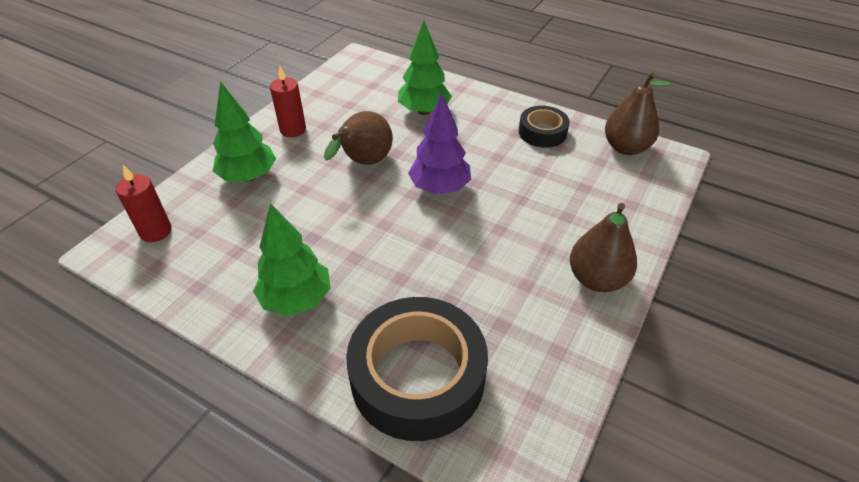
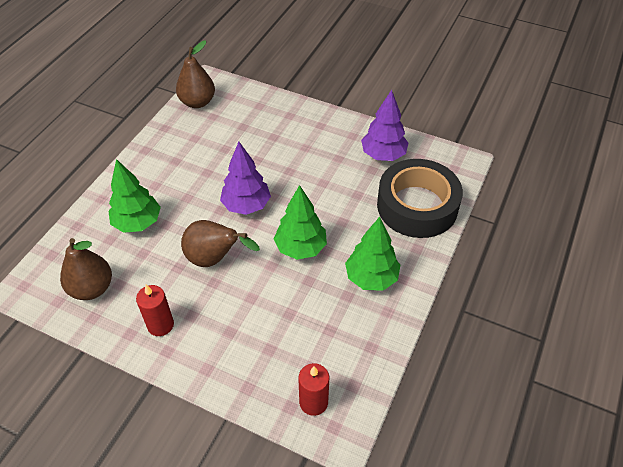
camera: 95 degrees left, 5 degrees up
green tree [213,81,276,182] -> green tree moved to [274,185,327,260]
black tape [519,106,570,148] -> none
brown pear [570,203,637,292] -> brown pear moved to [60,238,112,300]
none -> purple tree [361,90,408,161]

